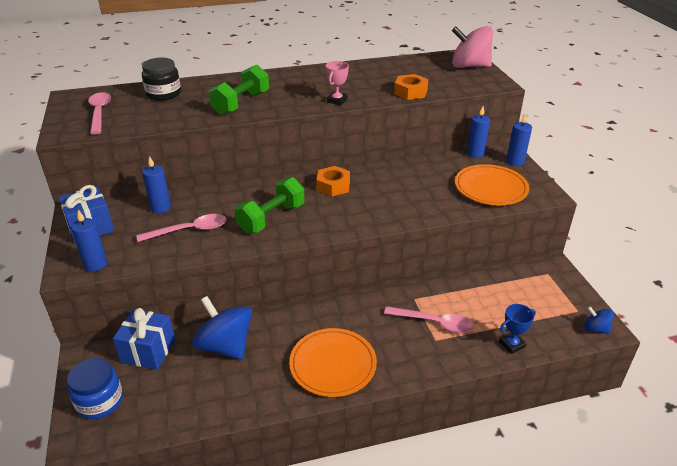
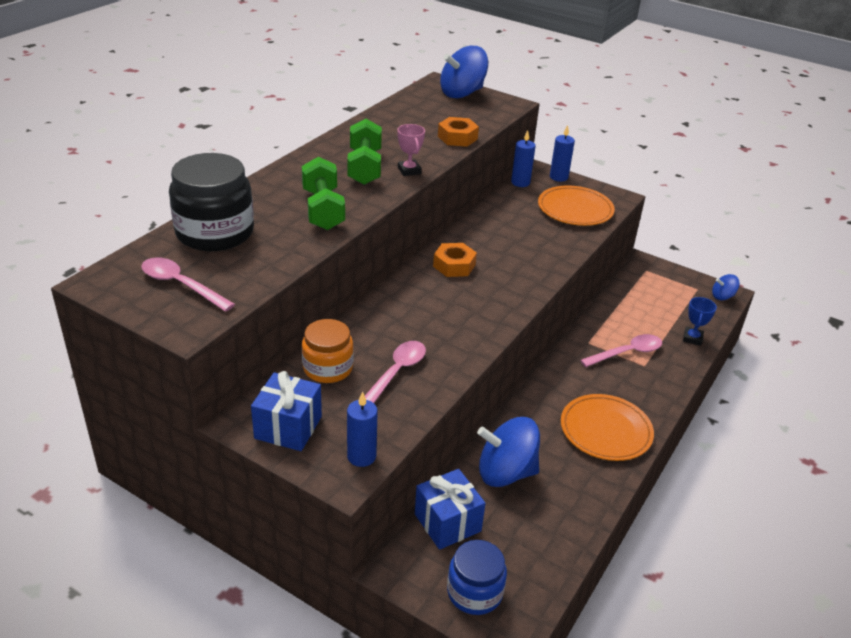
camera: 45 degrees left, 0 degrees up
black jar [142,58,181,101] -> black jar [169,153,254,251], size x1.60
blue candle [142,156,171,213] -> orange jar [302,319,354,383]
green dumbbell [234,177,305,234] -> green dumbbell moved to [347,119,382,185]
pink spinning top [452,26,493,68] -> blue spinning top [440,46,488,98]

